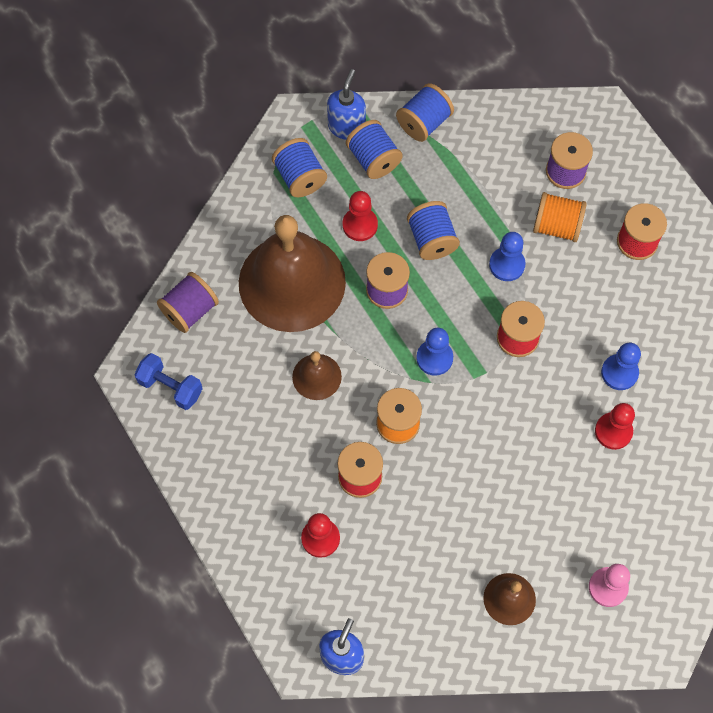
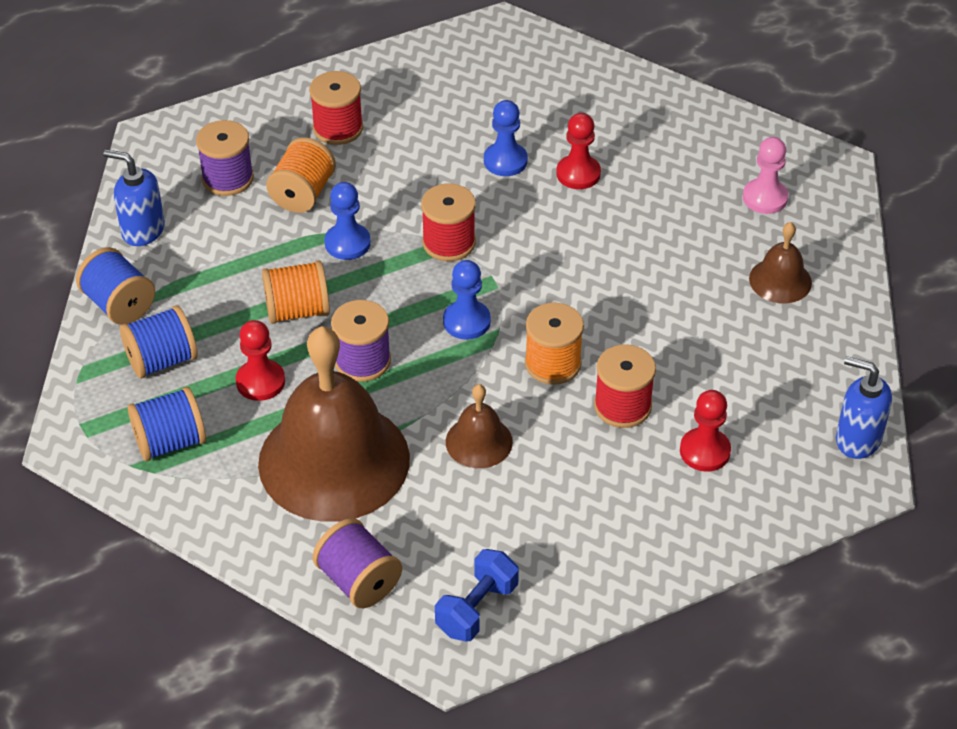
camera: 85 degrees left, 20 degrees down
blue soap dispenser [327,69,366,140] -> blue soap dispenser moved to [104,150,165,246]
blue spool [407,201,460,260] -> orange spool [262,260,330,324]

